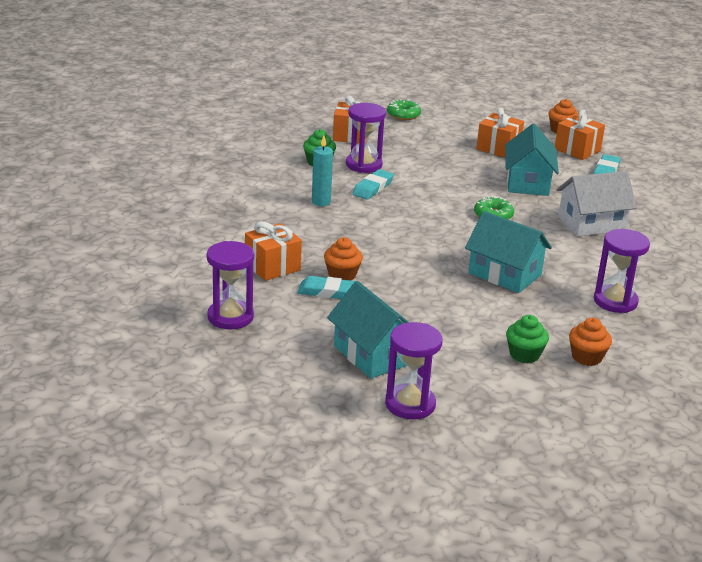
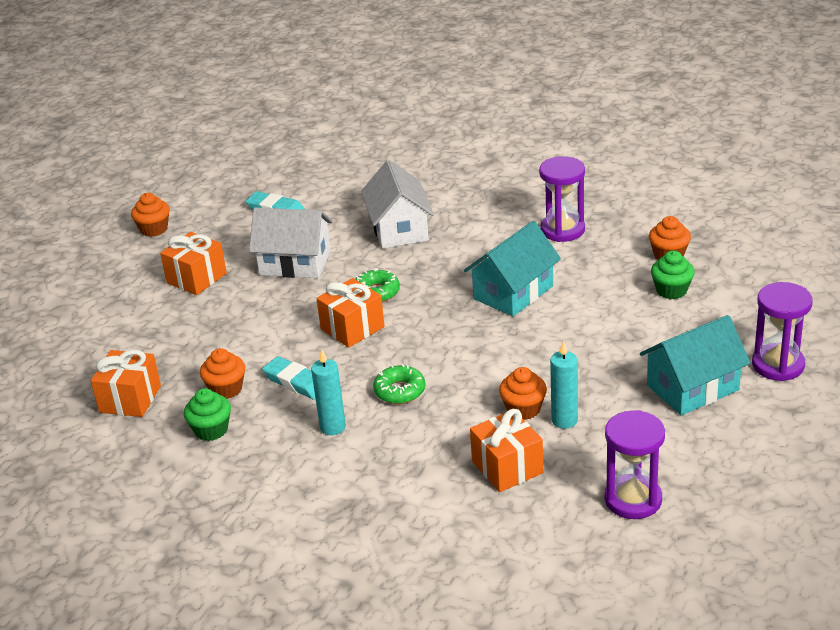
camera: 80 degrees left, 5 degrees up
turquoise eraser [297,276,355,299] -> turquoise candle [550,341,578,429]
purple hourglass [346,103,386,173] -> orange cupcake [200,348,245,399]
green donut [387,99,421,120] -> green donut moved to [373,364,425,404]
turquoise house [505,124,559,196] -> white house [249,208,333,278]
orange gift [555,110,605,160] -> orange gift moved to [316,278,385,348]

